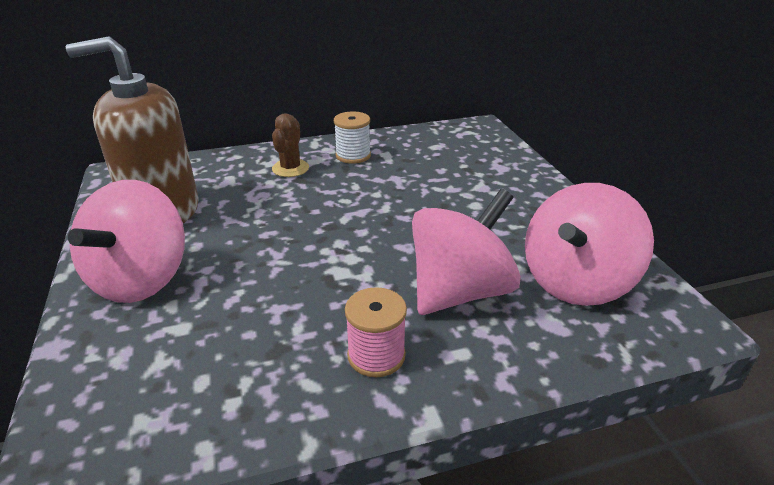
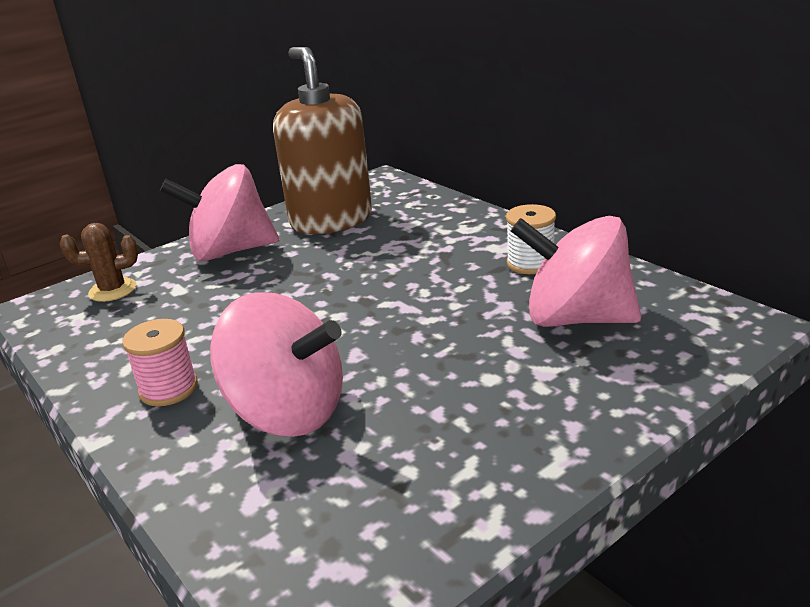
camera: 70 degrees right, 5 degrees down
brown cactus [272,113,309,177] -> brown cactus moved to [60,223,138,302]
pink spinning top [525,183,654,306] -> pink spinning top moved to [511,216,641,327]

